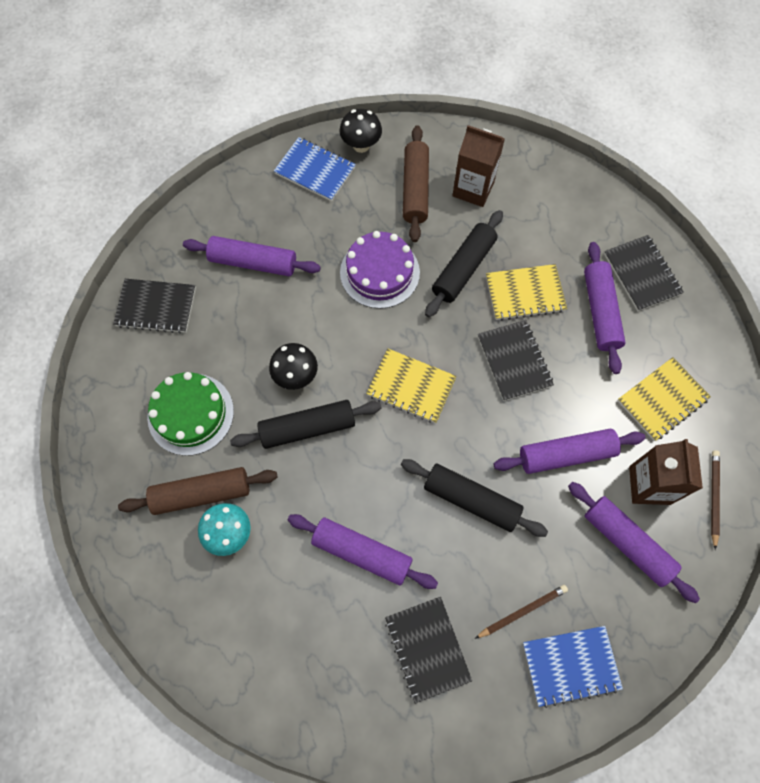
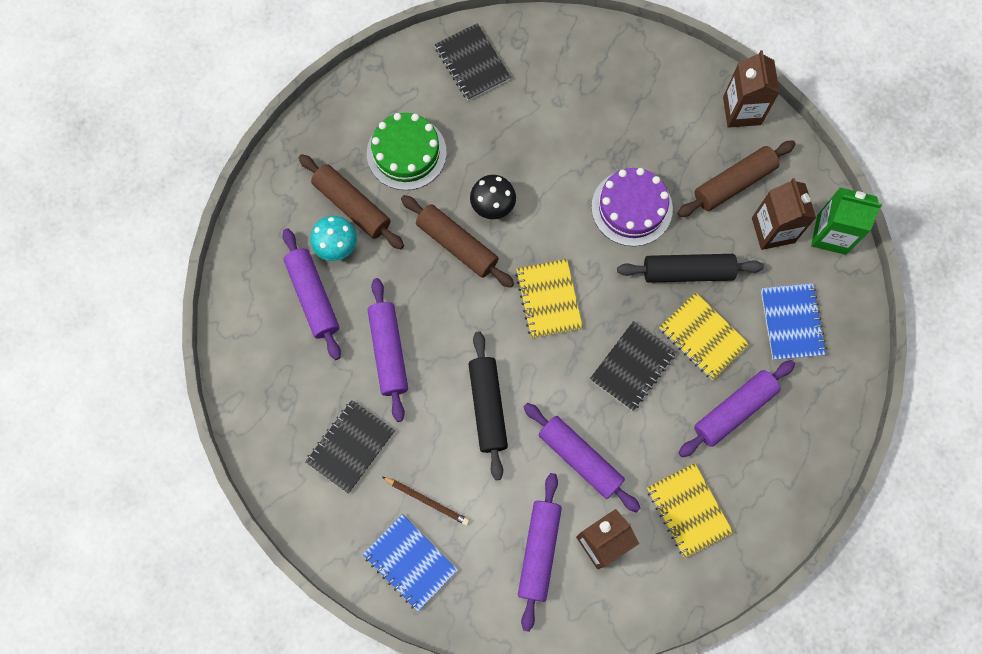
camera: 55 degrees right, 5 degrees up
purple rolling pin [183,236,321,276] -> purple rolling pin moved to [282,228,341,360]
black rolling pin [230,400,381,449] -> brown rolling pin [401,195,514,288]
blue notebook [274,137,356,201] -> blue notebook moved to [761,283,827,360]
black mushroom [339,109,382,153] -> brown carton [723,50,780,128]
black notebook [604,235,684,311] -> none
yellow notebook [618,357,711,441] -> yellow notebook turned 45 degrees clockwise [647,463,733,558]
brown pencil [711,450,720,550] -> none
none -> green carton [811,188,882,255]

